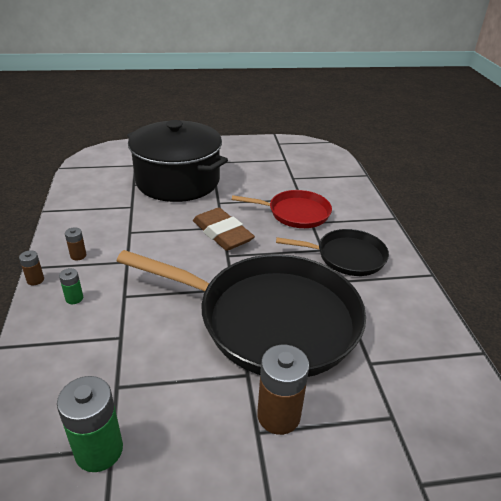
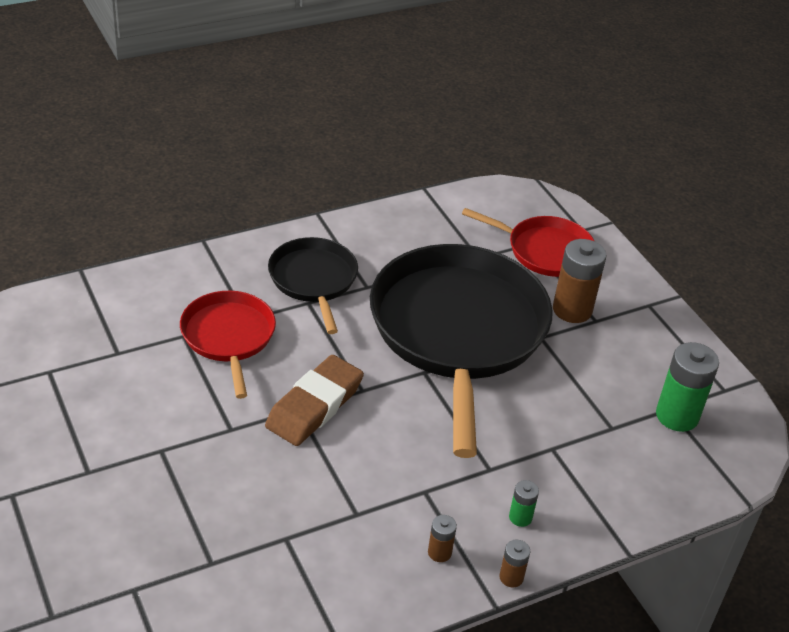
camera: 110 degrees left, 5 degrees up
black pot [127,120,228,202] -> none
none -> red pan [462,208,594,277]

